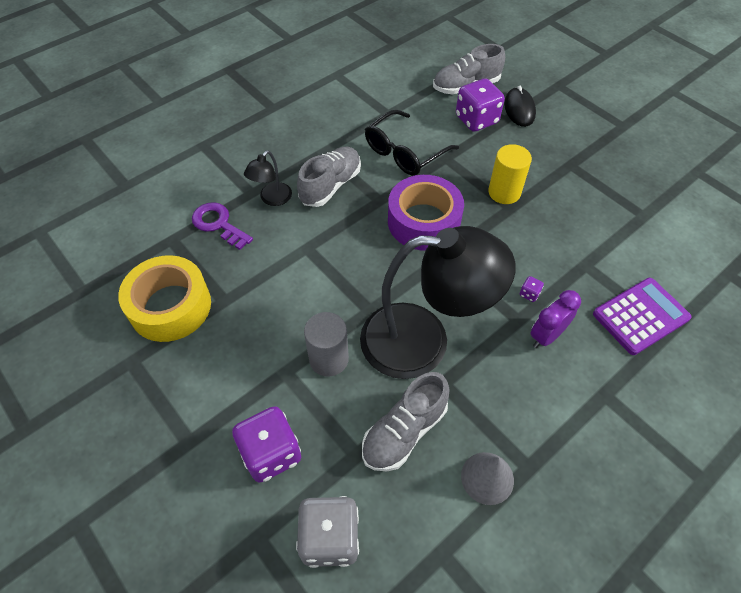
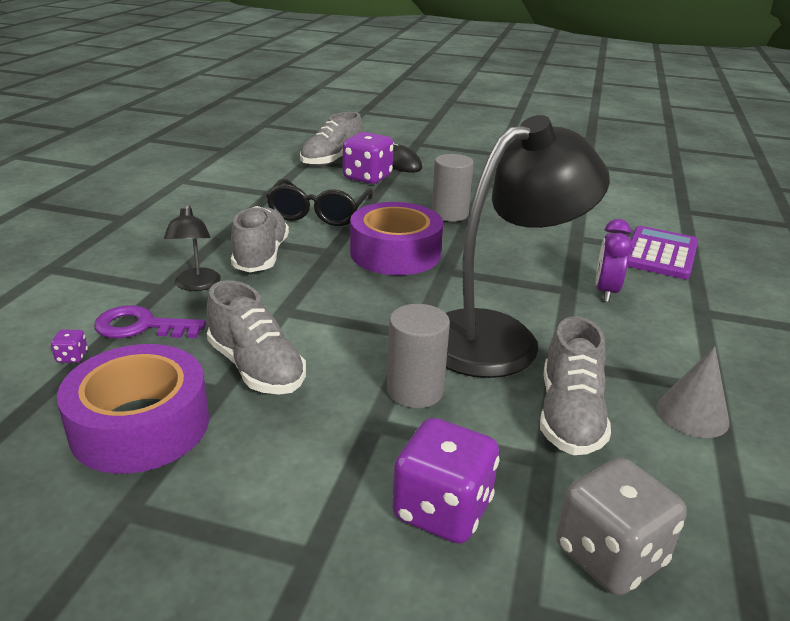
camera: 35 degrees left, 25 degrees down
yellow tape [118,255,211,342] -> purple tape [57,344,209,474]
yellow cylinder [488,144,532,204] -> grey cylinder [431,154,474,222]
purple dice [520,276,544,302] -> purple dice moved to [51,330,88,363]
none -> grey shoe [207,280,306,395]

